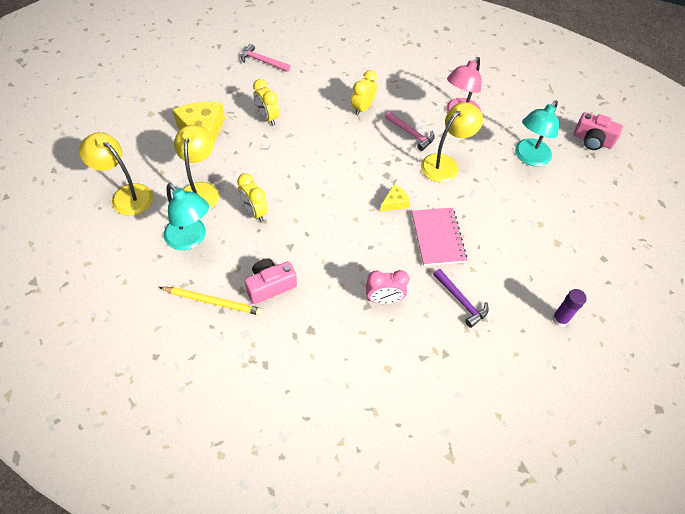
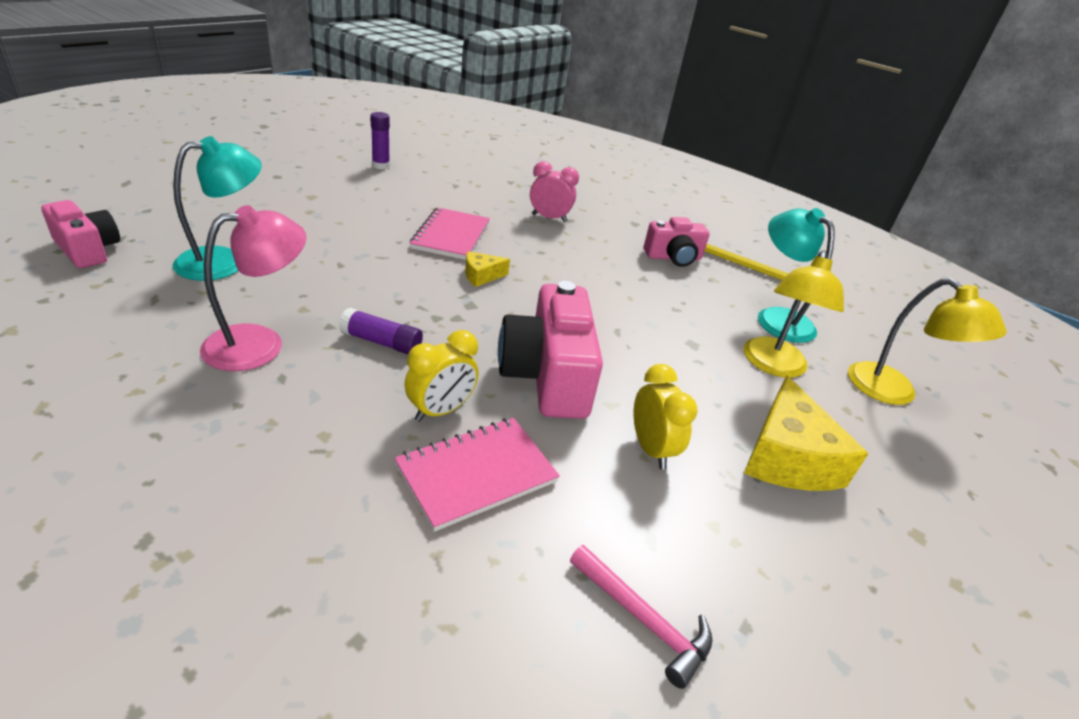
camera: 165 degrees left, 20 degrees down
yellow clock [237,173,268,222] -> none
pink hammer [385,111,435,151] -> purple glue stick [339,308,423,354]
yellow lamp [421,102,483,183] -> none
purple hammer [433,269,489,328] -> none
none -> pink notebook [394,418,560,532]
none -> pink camera [498,281,603,419]

